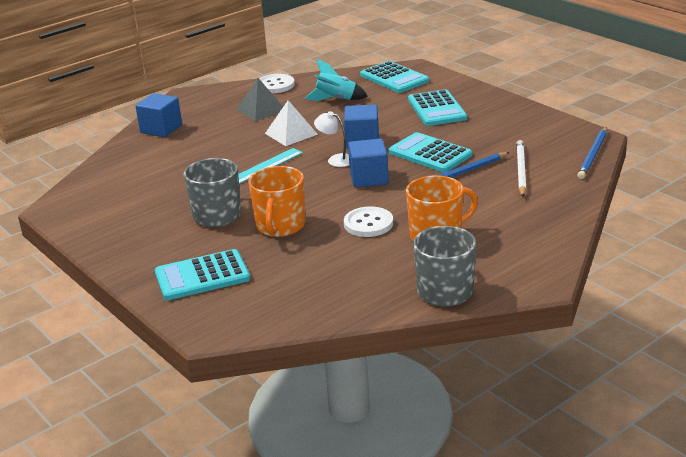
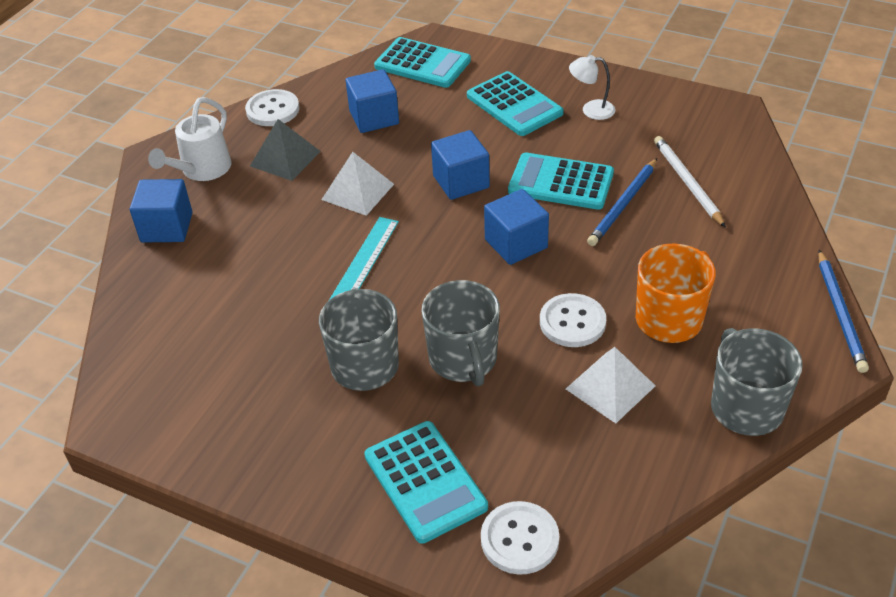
camera: 25 degrees left, 15 degrees up
turquoise calculator [155,249,250,300] -> turquoise calculator turned 75 degrees counterclockwise [364,421,488,544]
orange mug [248,166,305,237] -> grey mug [421,280,500,387]
turquoise rocket [304,59,368,101] -> blue cube [346,69,399,133]
white lamp [314,111,349,167] -> white lamp moved to [569,55,616,120]
blue pencil [577,127,607,179] -> blue pencil moved to [818,250,869,373]
none -> white watering can [148,97,231,181]
none -> white button [481,501,559,575]
none -> white pyramid [566,347,655,423]

